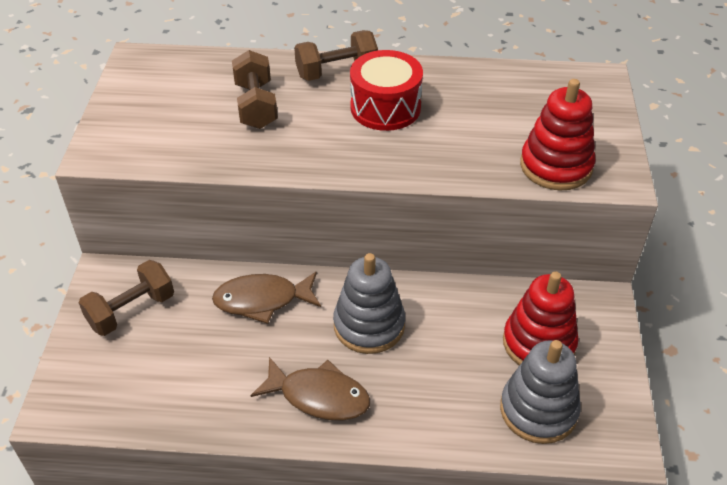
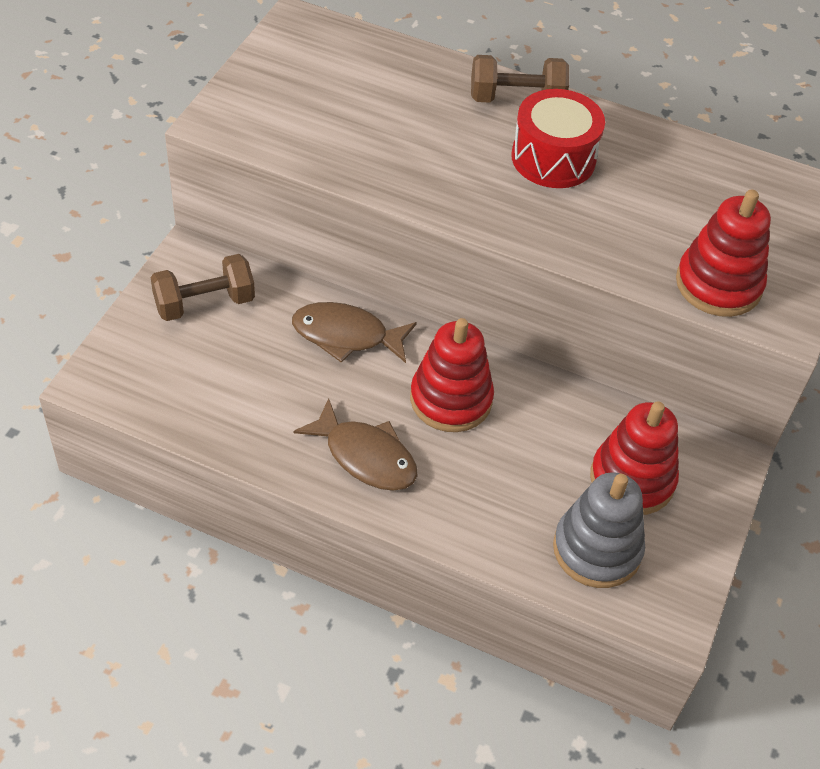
camera: 15 degrees right, 5 degrees up
brown dumbbell [232,50,278,129] -> none
grey stacking toy [333,253,405,354] -> red stacking toy [410,318,494,432]

